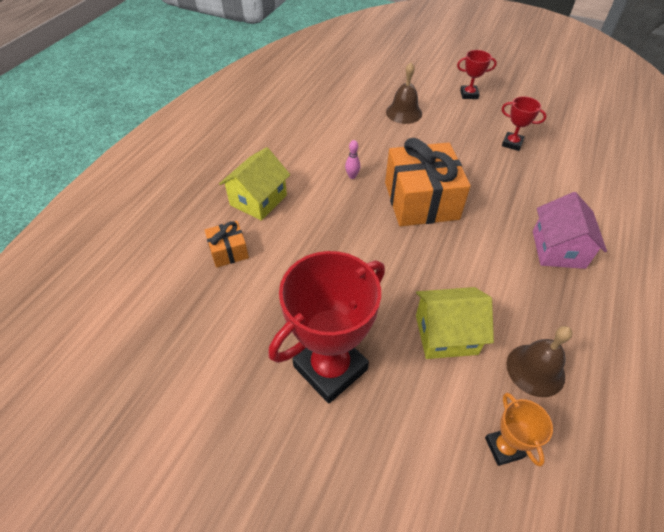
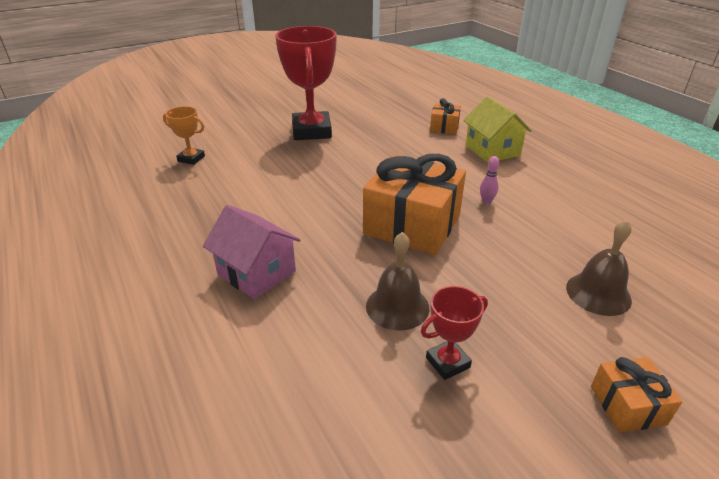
camera: 125 degrees right, 15 degrees down
yellow house [416,287,494,359] -> none
red trophy [457,50,497,99] -> orange gift [591,357,682,432]
brown bell [506,326,572,397] -> brown bell moved to [366,232,429,331]

